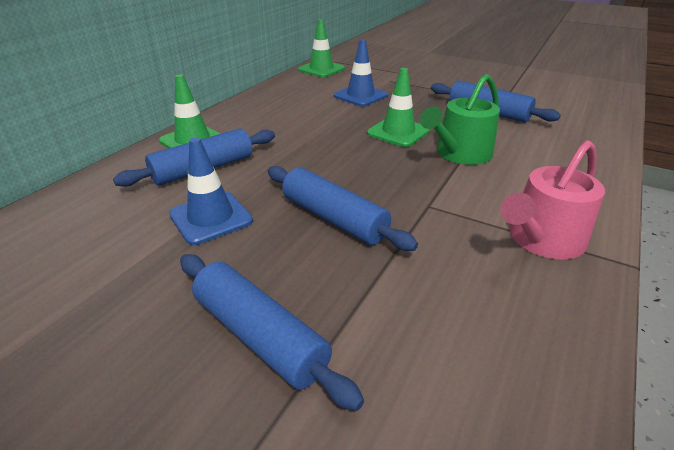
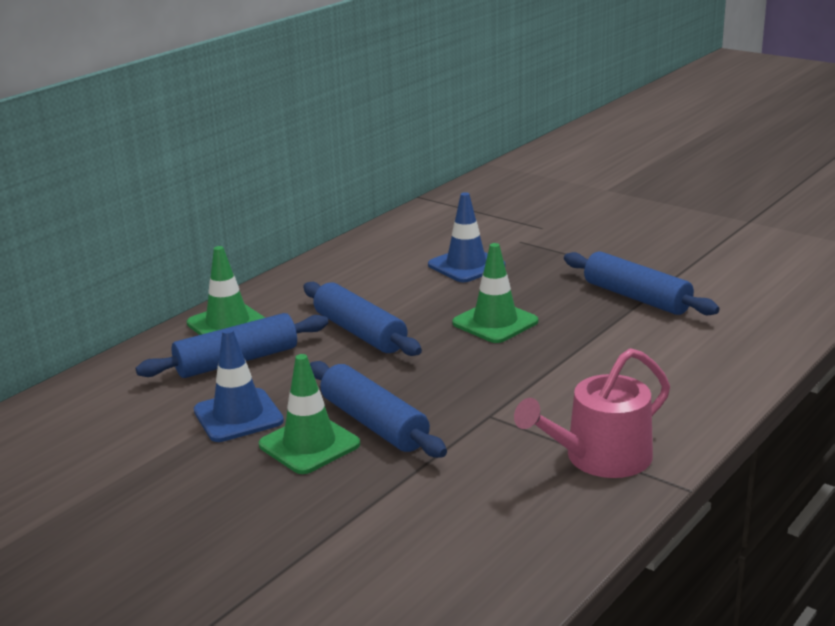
camera: 10 degrees right, 10 degrees down
blue rolling pin [180,254,364,411] -> blue rolling pin moved to [303,282,422,356]
green traffic cone [298,19,345,77] -> green traffic cone moved to [259,354,360,474]
green watering can [420,74,500,165] -> none

